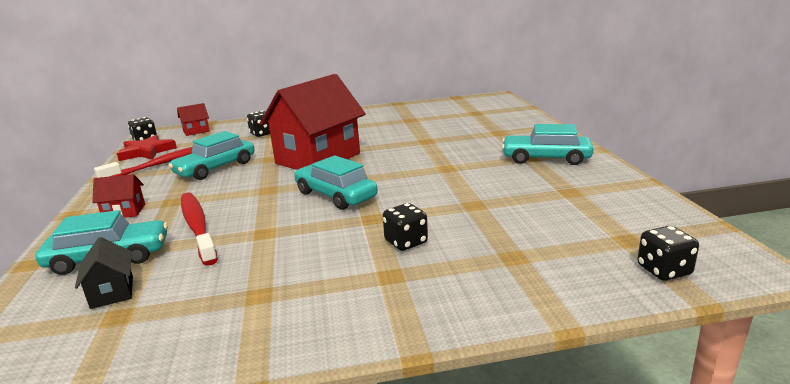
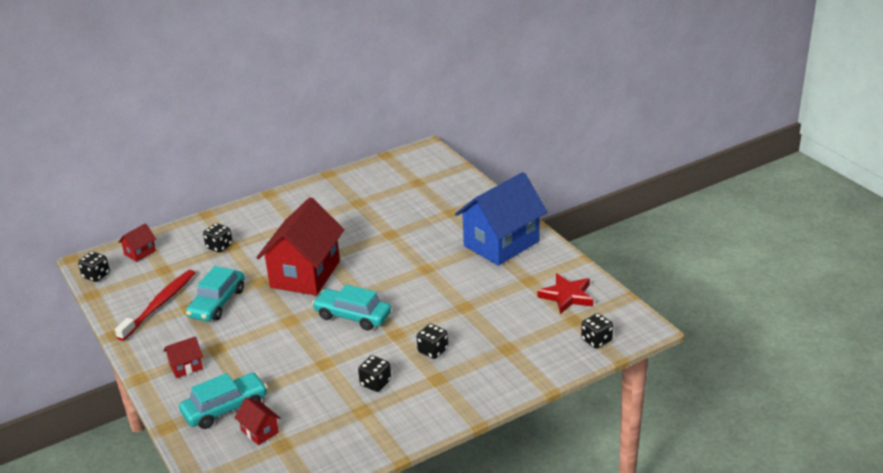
camera: 20 degrees left, 10 degrees up
black house [75,237,133,309] -> red house [235,398,280,445]
red star [117,135,177,161] -> red star moved to [537,273,593,314]
red toothbrush [181,193,218,266] -> none
turquoise car [502,124,593,165] -> blue house [455,172,547,266]
none -> black dice [358,355,391,392]

